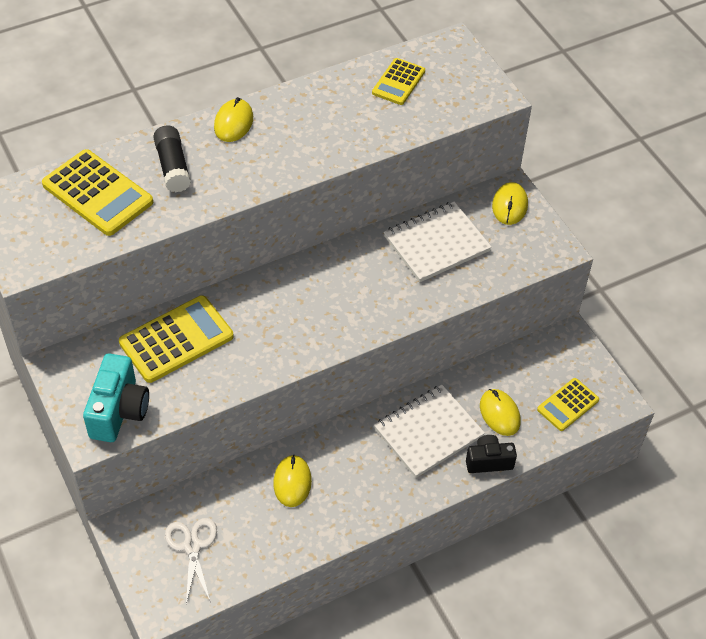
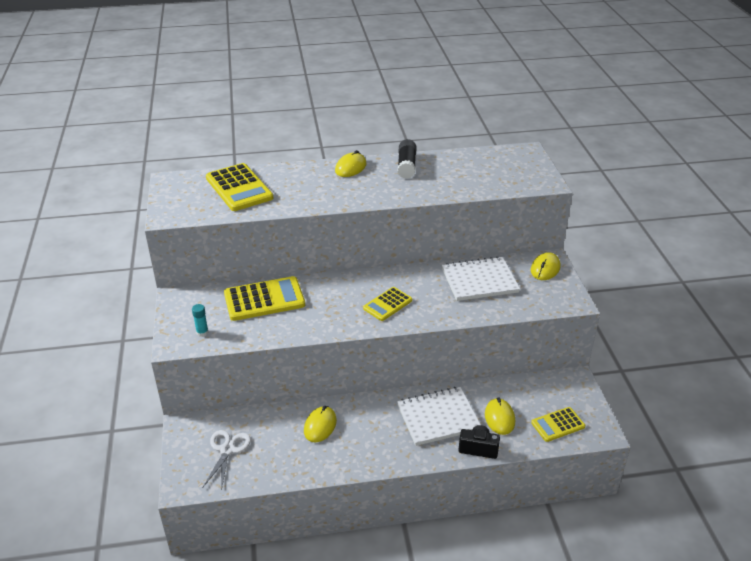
camera: 20 degrees right, 15 degrees down
turquoise camera [83,353,149,442] -> turquoise glue stick [192,304,209,337]
black glue stick [153,125,191,192] -> black glue stick moved to [397,139,416,179]
yellow calculator [372,58,425,105] -> yellow calculator moved to [363,287,412,321]

